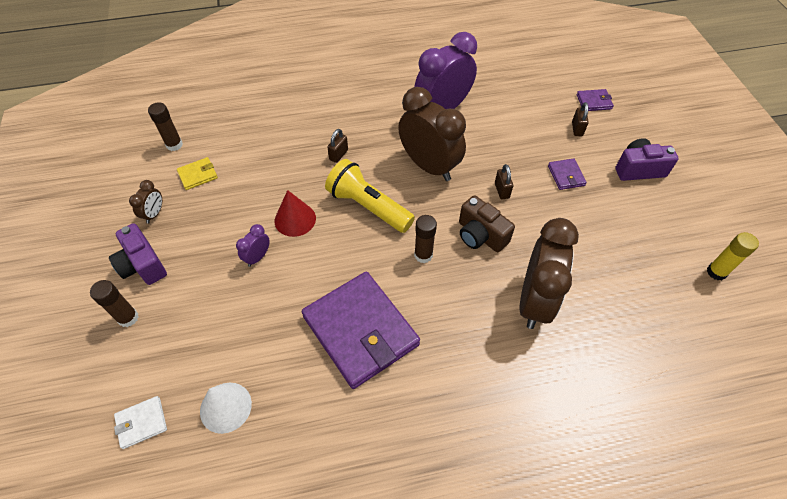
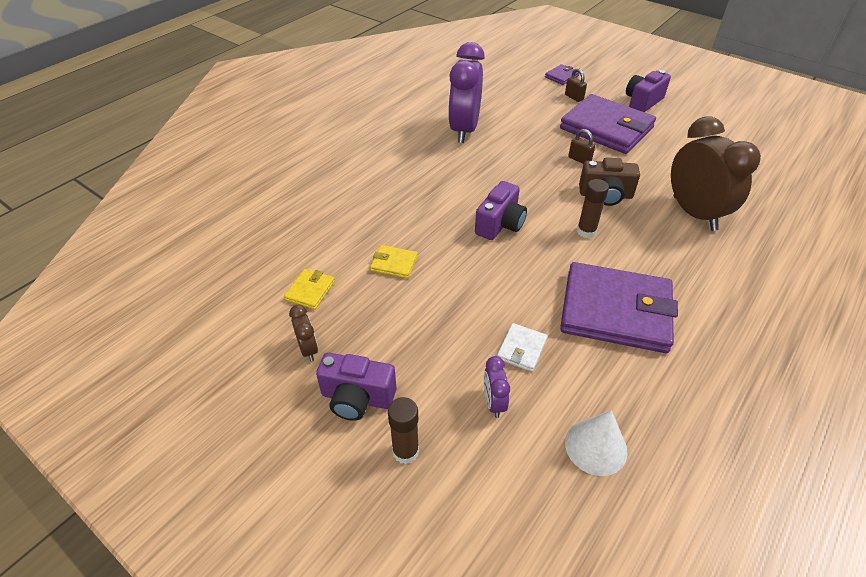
camera: 40 degrees left, 10 degrees down
white wallet [114,396,167,449] -> white wallet moved to [497,323,547,372]
brown glue stick [148,102,183,151] -> none
purple clock [236,224,270,267] -> purple clock moved to [484,356,510,418]
red cone [275,190,316,237] -> none
yellow flashlight [325,159,415,233] -> purple camera [475,181,527,240]
brown padlock [327,129,348,163] -> none
brown clock [398,87,466,181] -> none
purple wallet [548,158,587,190] -> purple wallet [560,94,656,154], size x2.39
yellow glue stick [707,232,759,280] -> none
none -> yellow wallet [370,245,418,279]

